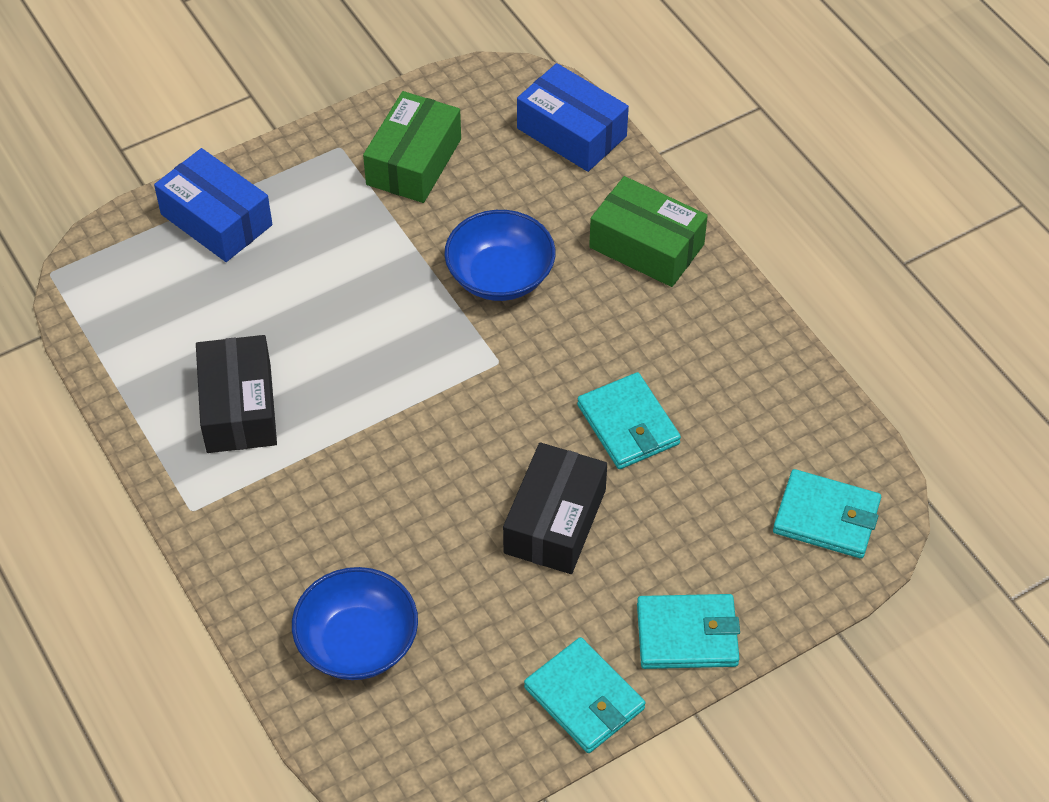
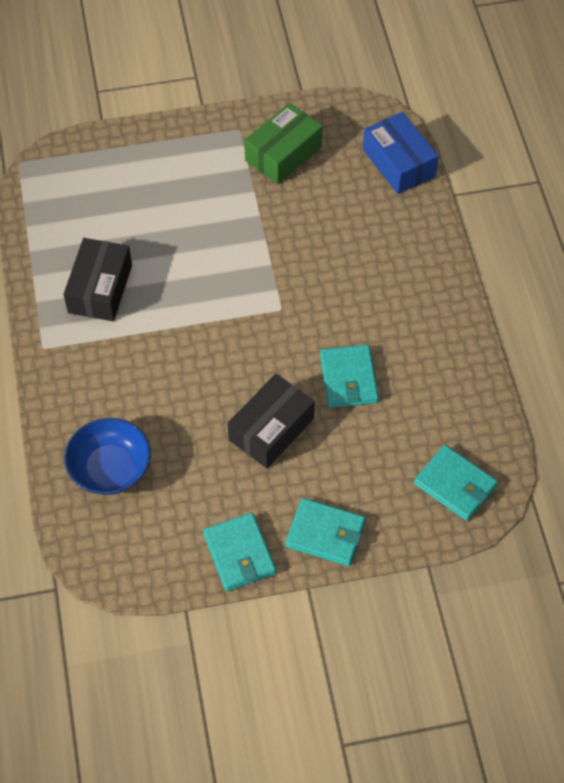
camera: 20 degrees right, 5 degrees up
blue box [154,148,272,262] -> none
blue bowl [444,210,556,301] -> none
green box [589,176,708,287] -> none

